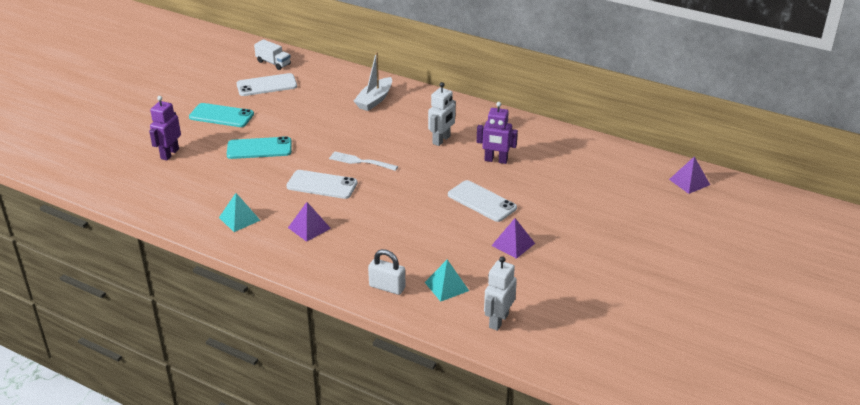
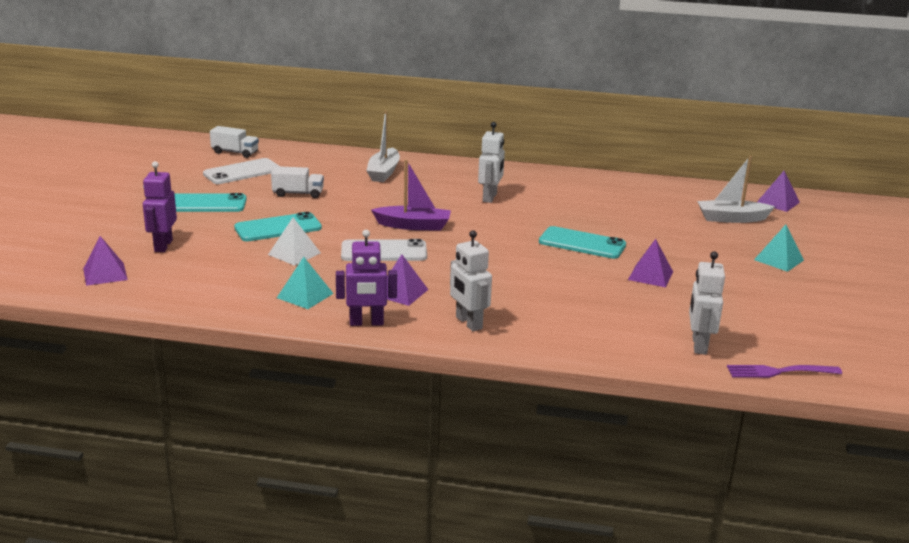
camera: 20 degrees left, 10 degrees down
white fork [329,151,398,171] -> purple boat [371,160,451,231]
white padlock [368,249,405,295] -> none
turquoise pyramid [425,260,469,302] -> turquoise pyramid moved to [754,225,804,272]
white phone [448,180,517,222] -> turquoise phone [539,226,626,259]
purple robot [477,102,518,164] -> purple robot moved to [336,230,397,326]
none -> purple pyramid [83,236,128,286]
none -> white pyramid [268,217,321,266]
none -> white truck [271,166,324,198]
none -> white robot [450,230,492,331]
none -> white boat [697,156,775,223]
none -> purple fork [727,365,842,378]

